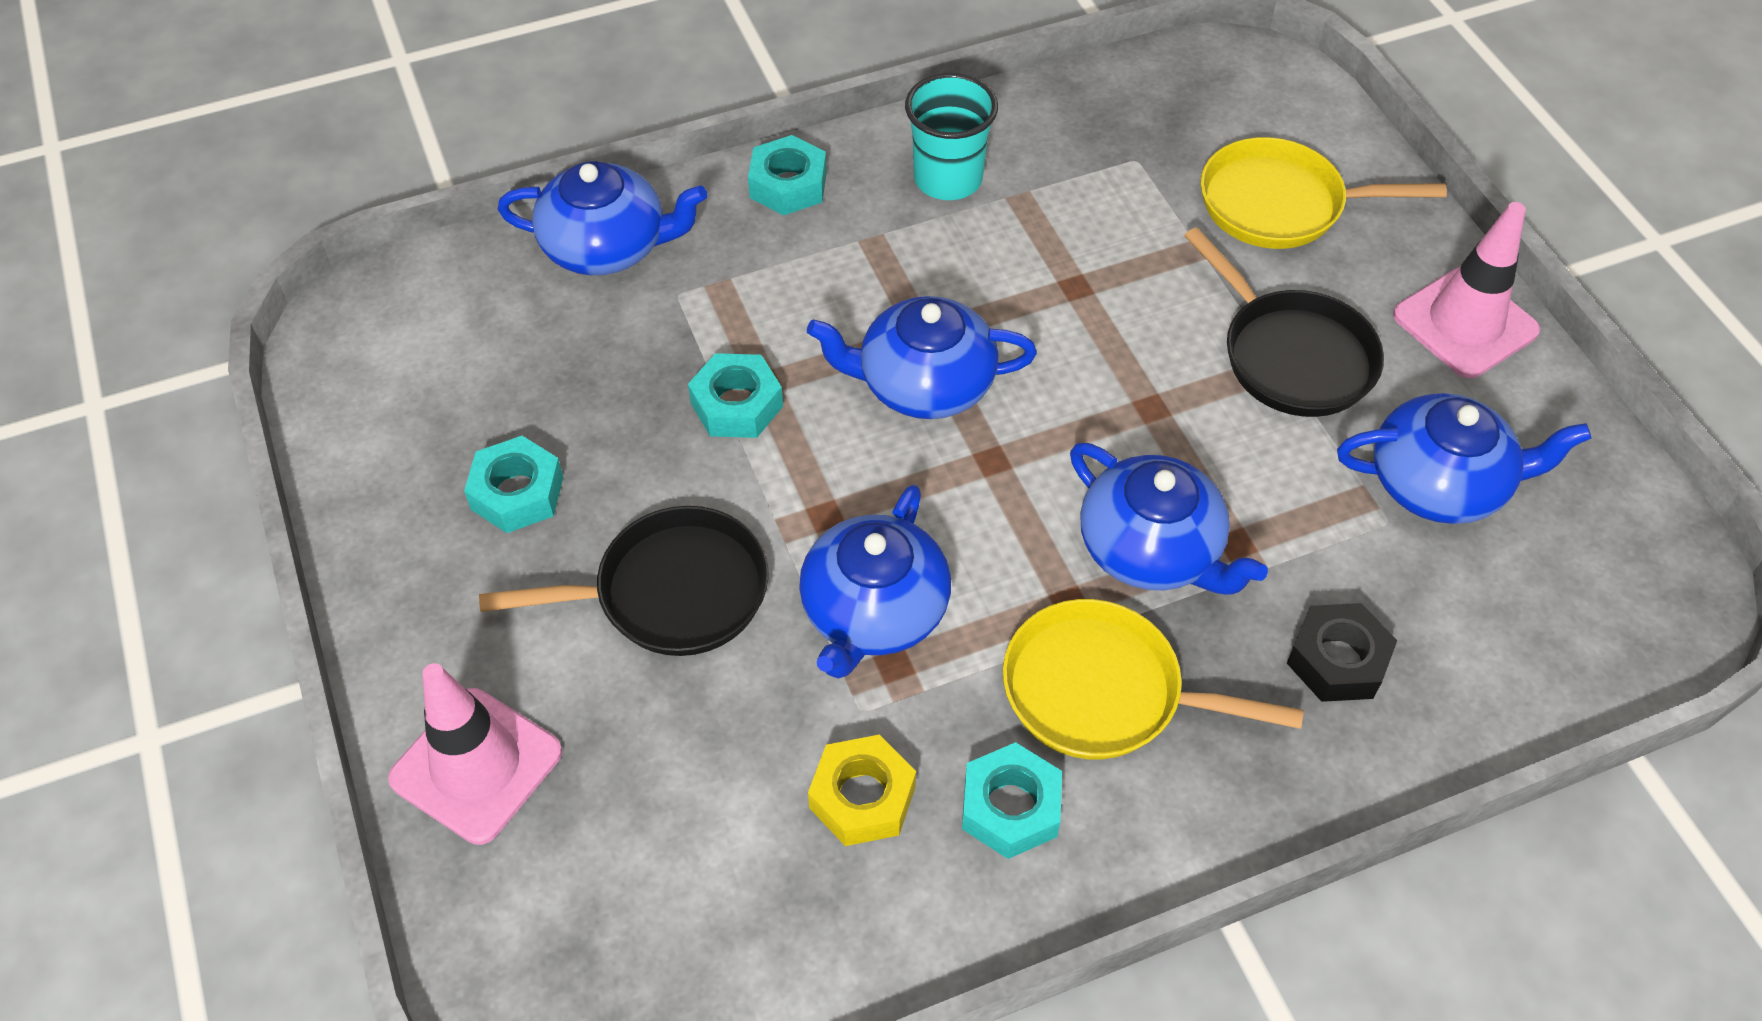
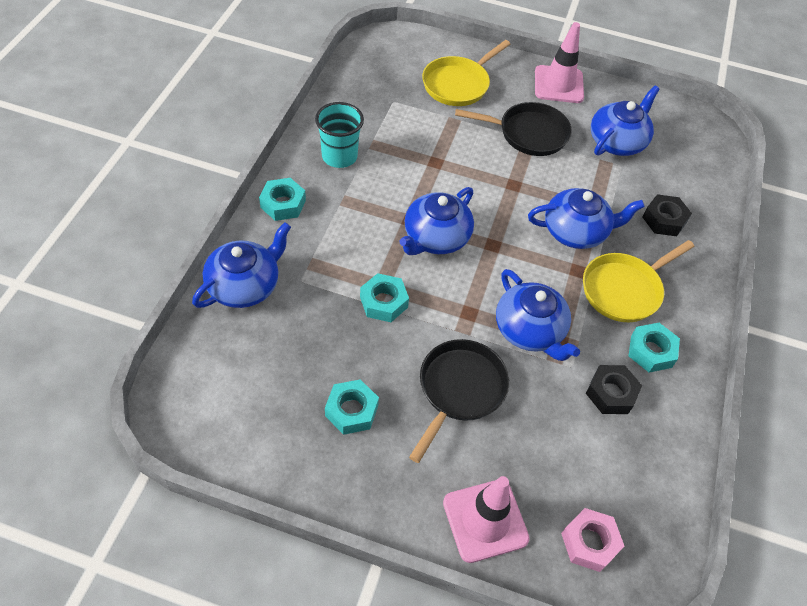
camera: 55 degrees left, 0 degrees up
yellow nut [808,735,916,846] -> black nut [586,365,642,414]
none -> pink nut [561,508,624,572]

